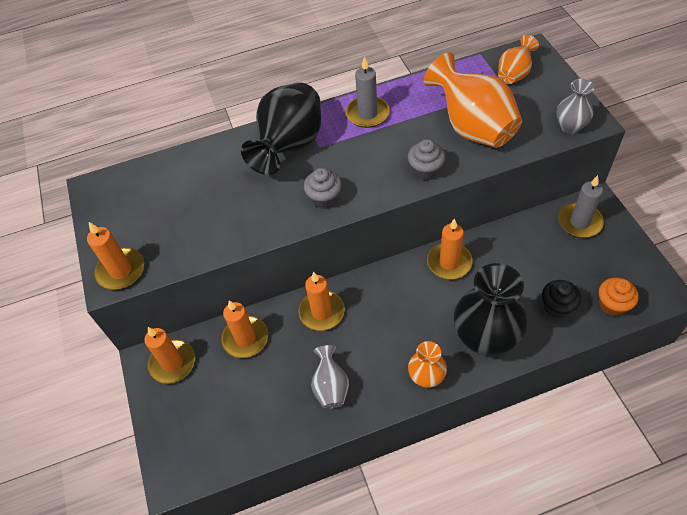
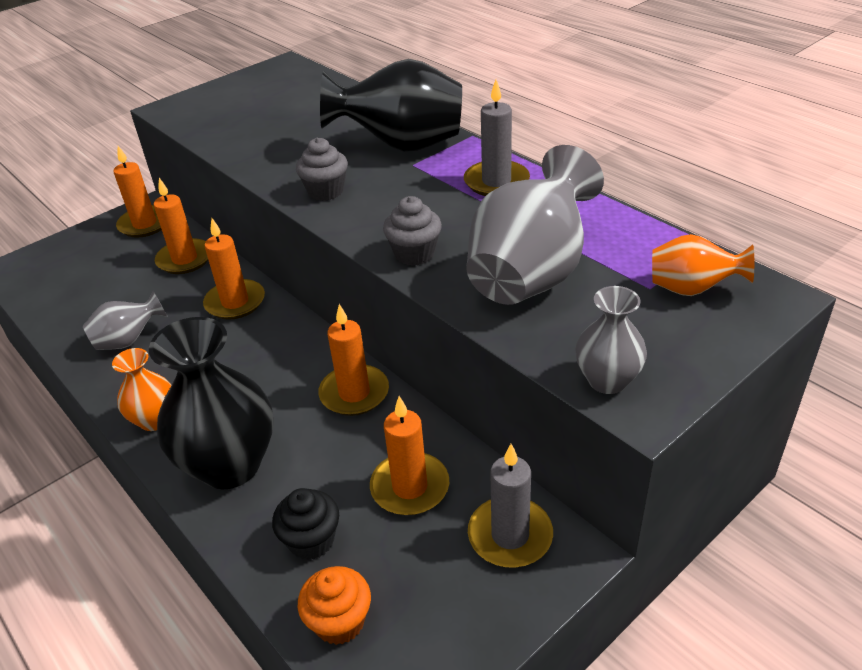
camera: 65 degrees right, 15 degrees down
orange candle [87,222,144,290] -> orange candle moved to [370,396,449,516]
orange vase [424,52,522,148] -> grey vase [466,145,604,305]

